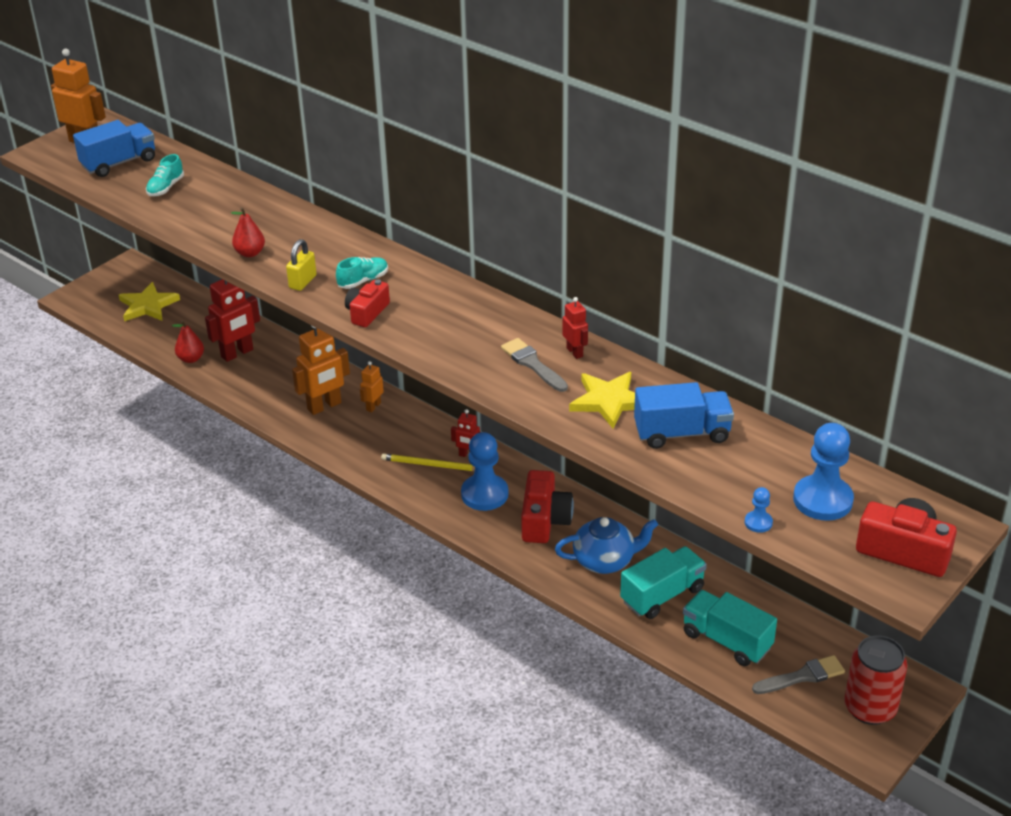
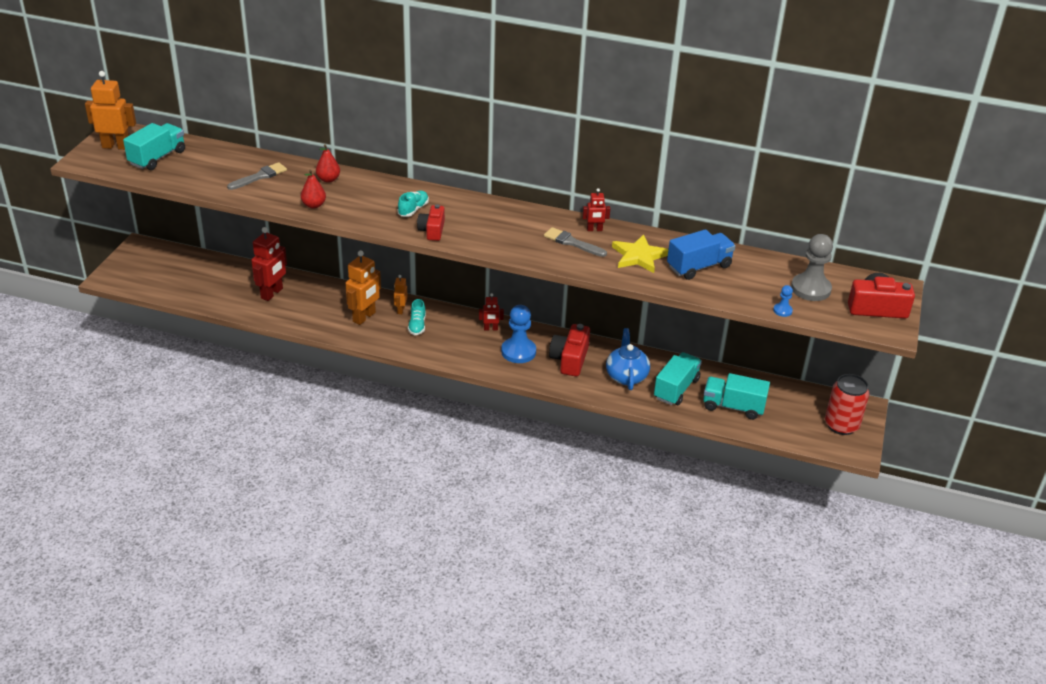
camera: 25 degrees left, 0 degrees up
blue truck [73,120,155,177] -> turquoise truck [123,123,185,170]
yellow star [119,282,180,321] -> none
turquoise shoe [146,154,184,196] -> turquoise shoe moved to [408,299,426,335]
red pear [172,320,204,363] -> red pear moved to [316,144,340,183]
yellow padlock [286,239,317,291] -> none
yellow pencil [381,453,475,471] -> none
red camera [521,470,574,543] -> red camera turned 150 degrees counterclockwise [549,324,590,376]
blue teapot [555,517,658,574] -> blue teapot turned 60 degrees counterclockwise [606,328,650,390]
red robot [562,297,588,359] -> red robot turned 135 degrees clockwise [582,188,610,231]
grey brush [752,655,845,694] -> grey brush moved to [227,162,287,190]
blue pawn [793,423,854,521] -> grey pawn [791,234,833,301]

